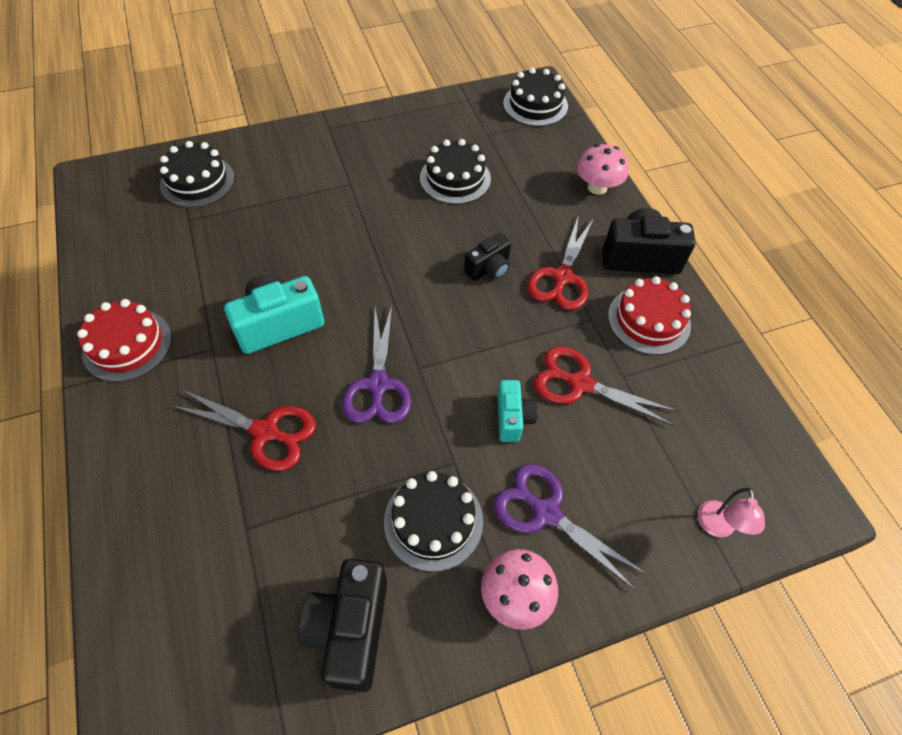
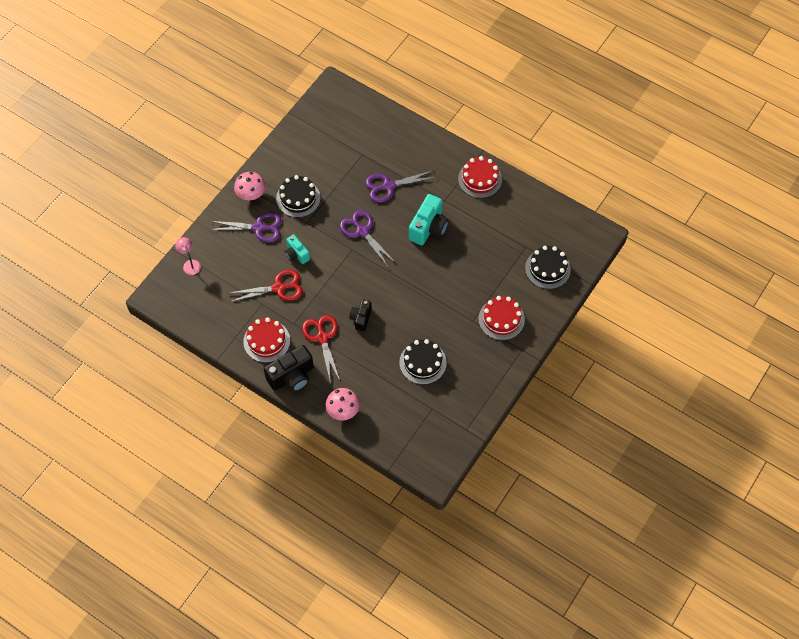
camera: 145 degrees right, 5 degrees up
red scissors [172,389,316,471] -> purple scissors [365,170,437,203]
black camera [298,559,387,692] -> none
black cake [503,68,568,126] -> none
none -> red cake [478,296,525,340]

